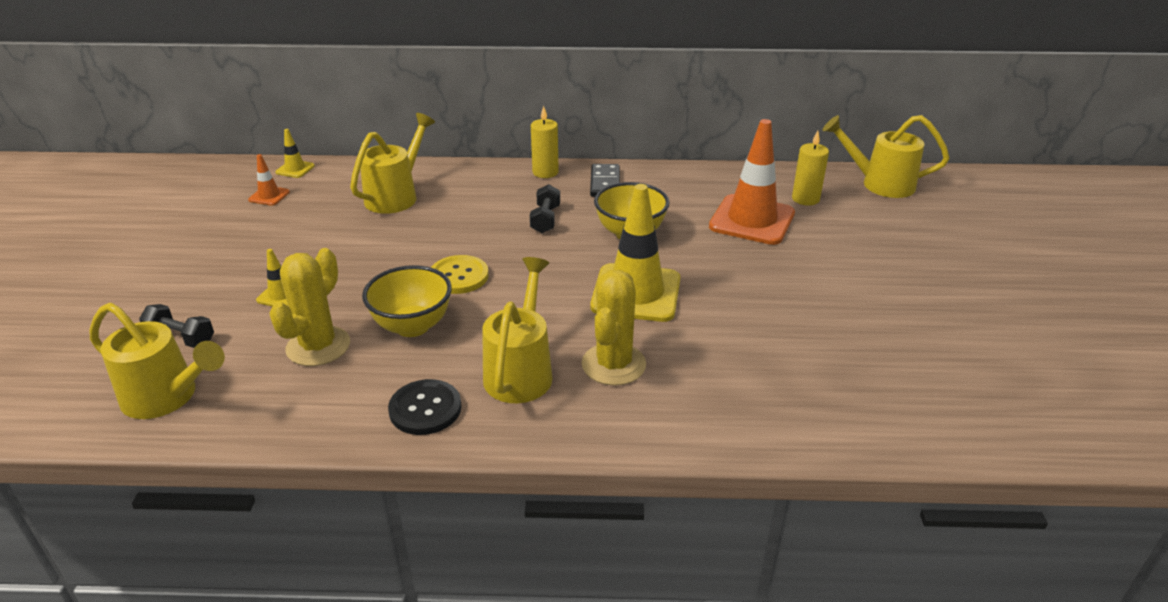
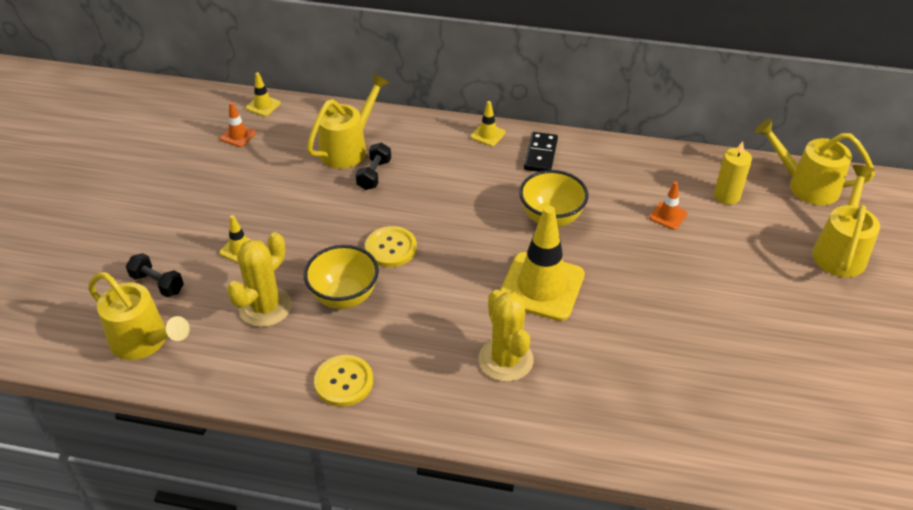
camera: 10 degrees right, 10 degrees up
black button [388,379,461,435] -> yellow button [314,355,373,407]
yellow watering can [482,257,553,403] -> yellow watering can moved to [812,165,880,277]
black dumbbell [530,184,560,233] -> black dumbbell moved to [355,143,391,190]
yellow candle [531,106,559,178] -> yellow traffic cone [471,101,506,146]
yellow cactus [582,270,646,386] -> yellow cactus turned 45 degrees counterclockwise [479,290,534,382]
orange traffic cone [709,119,795,245] -> orange traffic cone [649,182,688,230], size x0.45

